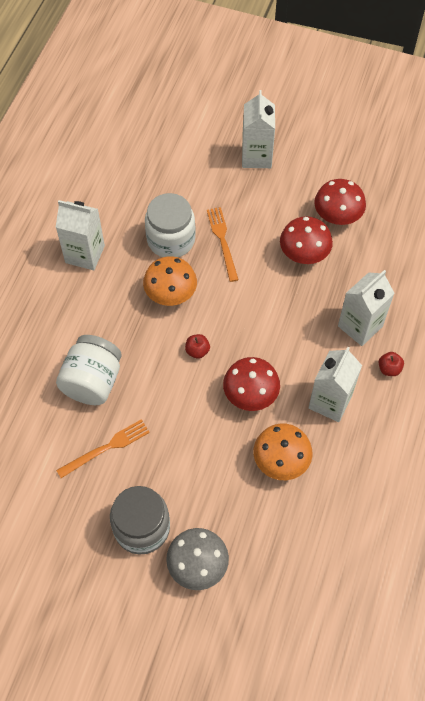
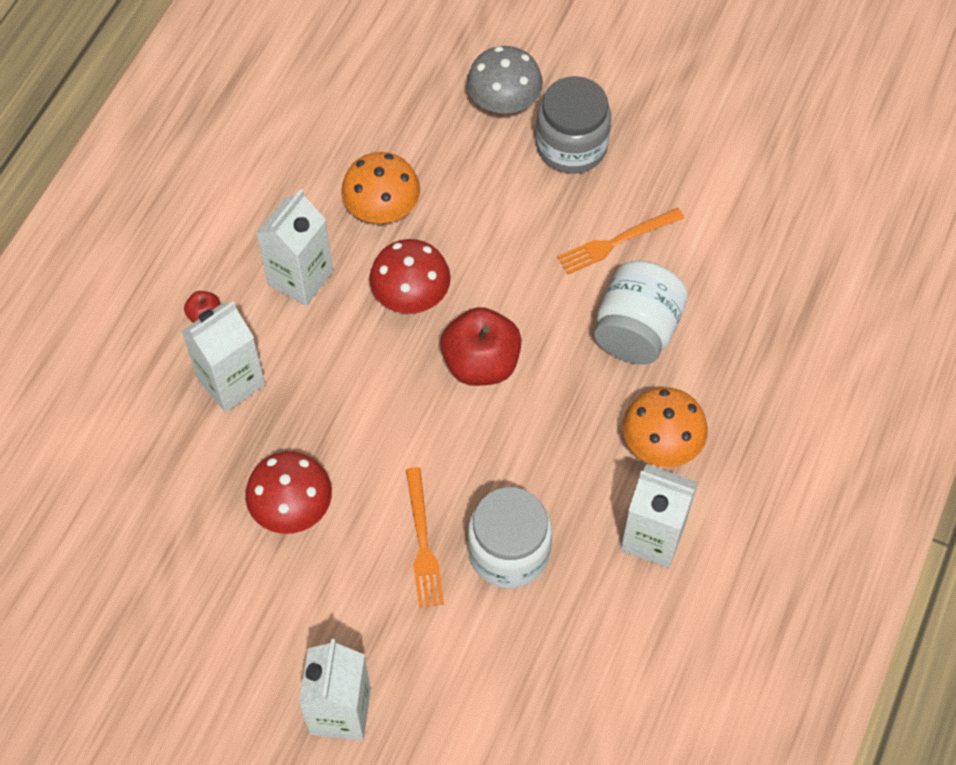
camera: 175 degrees left, 0 degrees up
orange mushroom [143,256,197,306] -> orange mushroom moved to [623,387,708,467]
red apple [185,334,210,359] -> red apple [441,307,522,386], size x2.15
red mushroom [314,179,366,225] -> none

